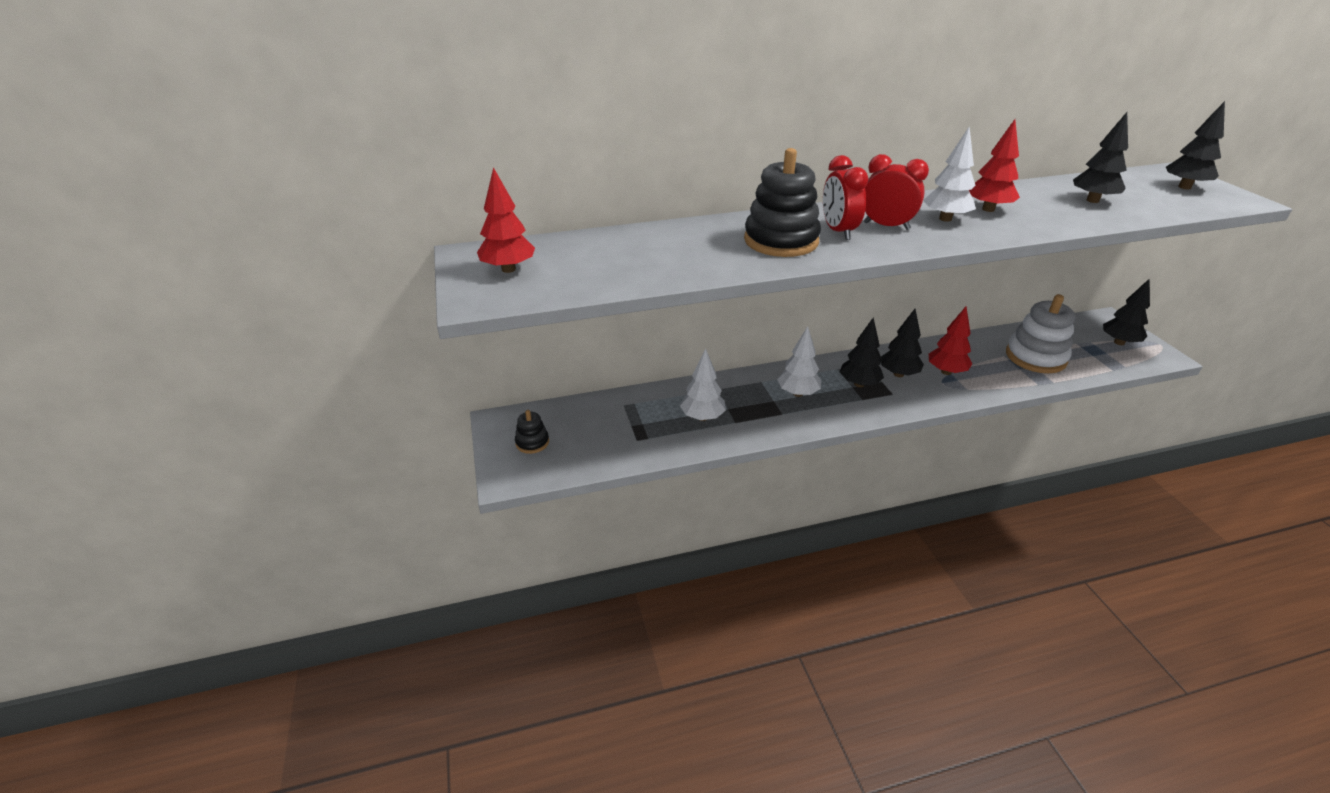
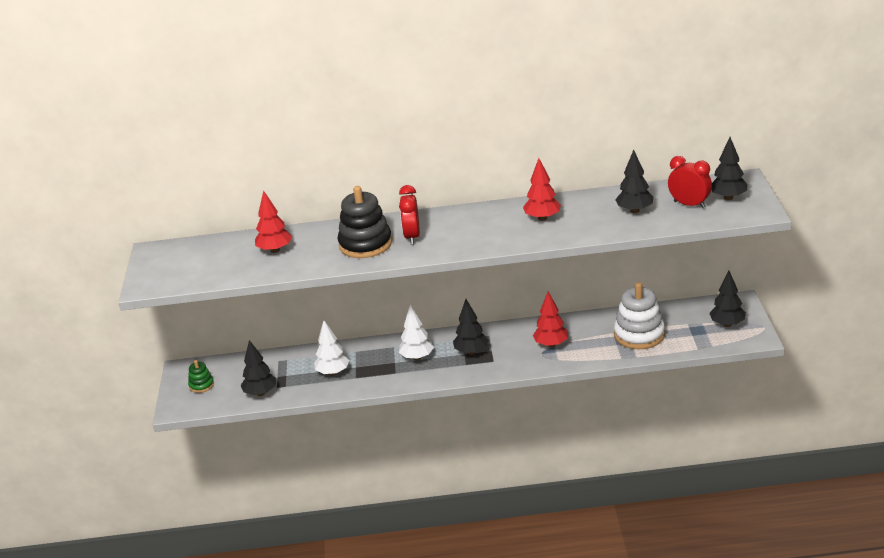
camera: 15 degrees right, 5 degrees down
red tree [477,167,535,273] -> red tree moved to [255,190,292,253]
black stacking toy [515,410,549,454] -> green stacking toy [188,360,214,393]
red clock [864,154,929,230] -> red clock moved to [668,156,712,208]
black tree [881,309,924,377] -> black tree moved to [241,340,277,396]
white tree [923,127,976,222] -> none

